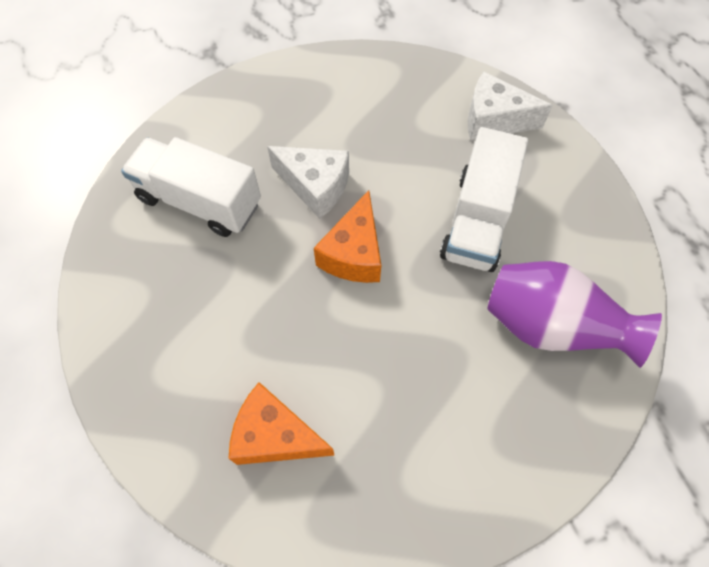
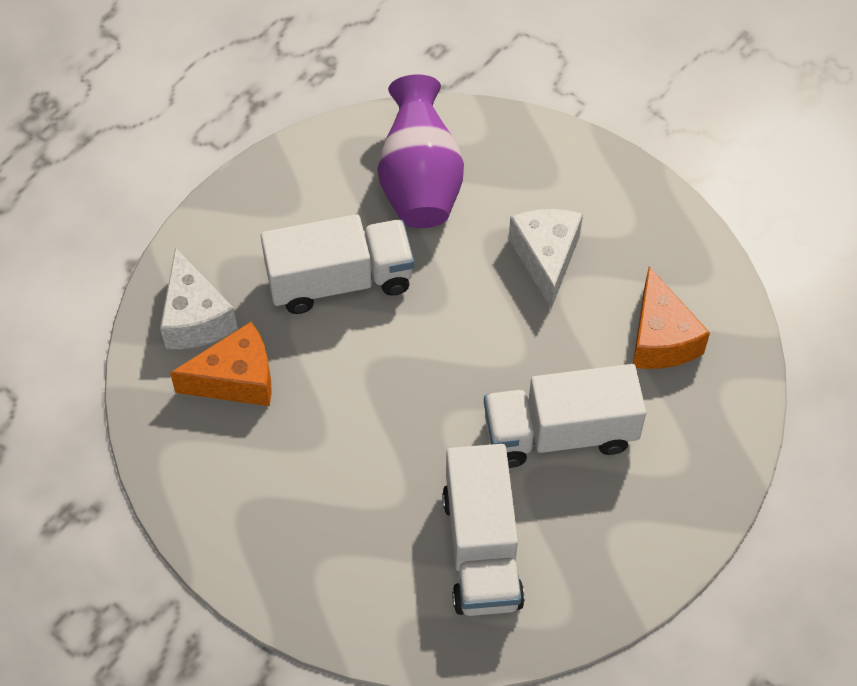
camera: 120 degrees left, 5 degrees down
white cheese [267,146,349,219] -> white cheese moved to [509,209,583,309]
orange cheese [314,190,381,283] -> orange cheese moved to [170,322,272,406]
none -> white truck [484,364,646,468]

